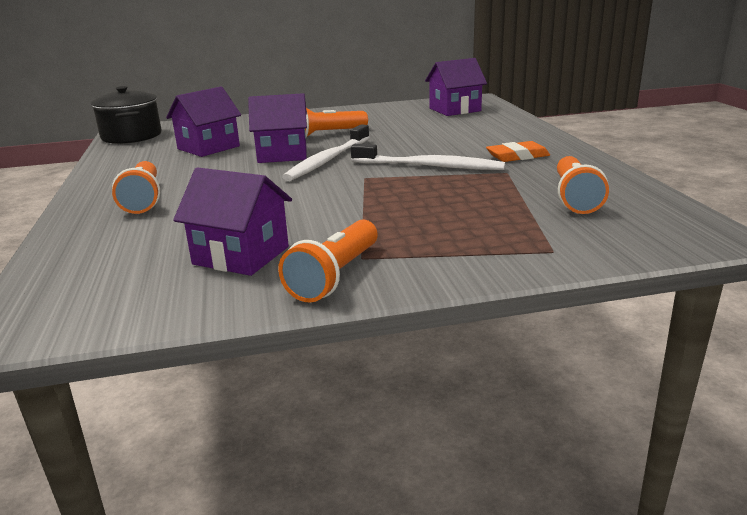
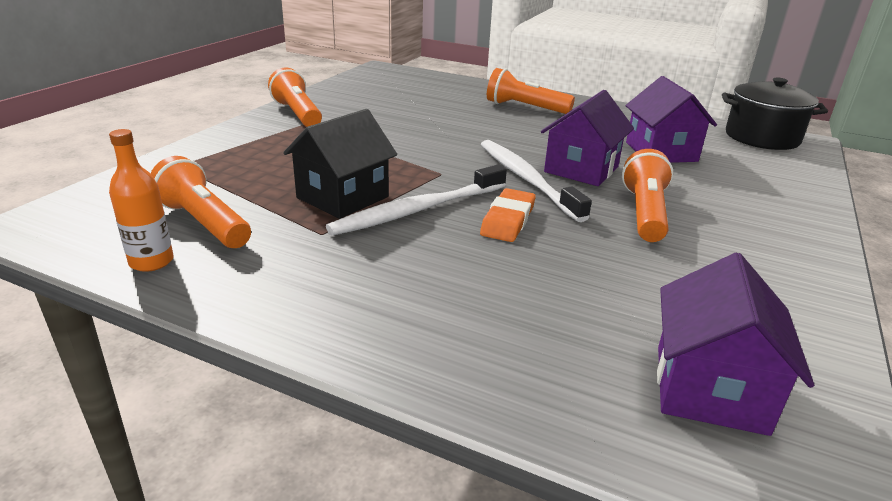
camera: 125 degrees right, 5 degrees up
purple house [173,167,292,276] -> none
orange eraser [486,141,550,162] -> orange eraser moved to [480,188,535,242]
none -> orange bottle [109,129,174,272]
none -> black house [283,109,397,219]

